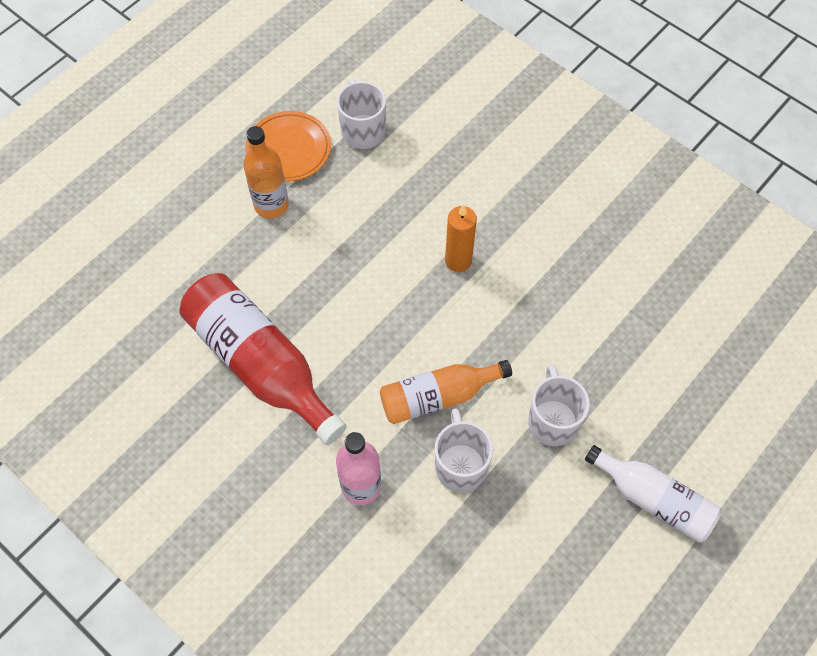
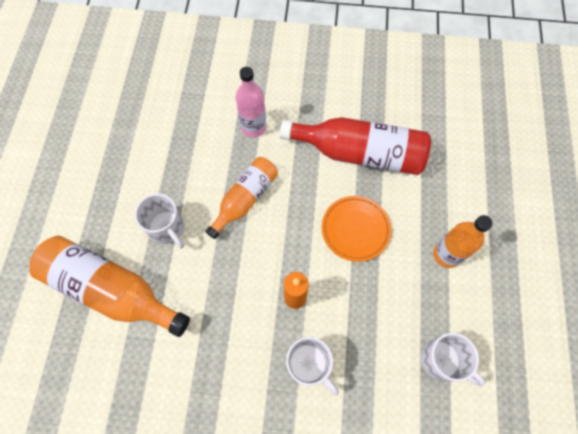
camera: 145 degrees right, 5 degrees up
orange plate [246,111,331,182] -> orange plate moved to [322,196,391,262]
white mug [435,408,493,492] -> white mug moved to [286,337,339,395]
white bottle [585,445,722,543] -> none
none -> orange bottle [29,236,190,337]

